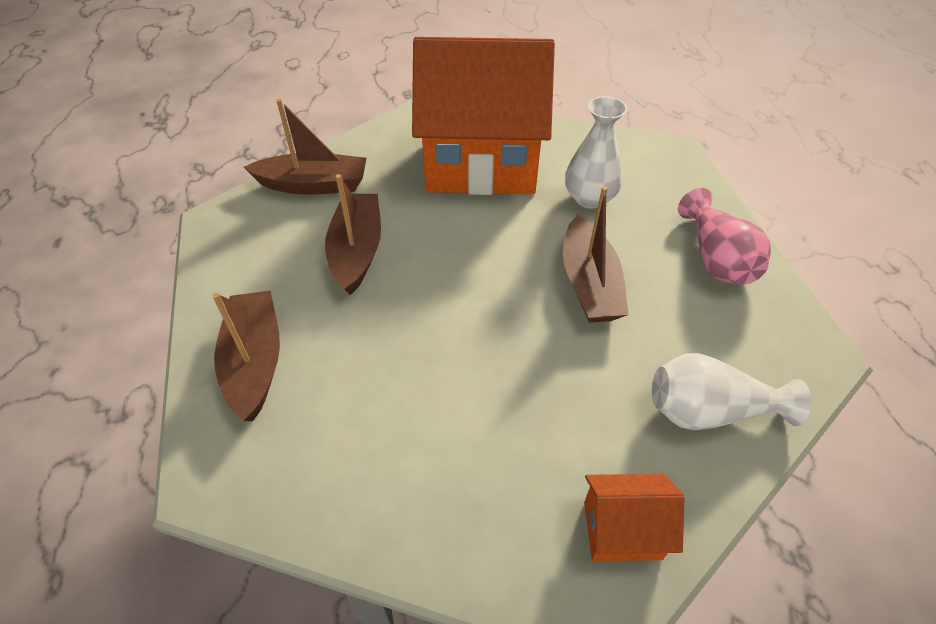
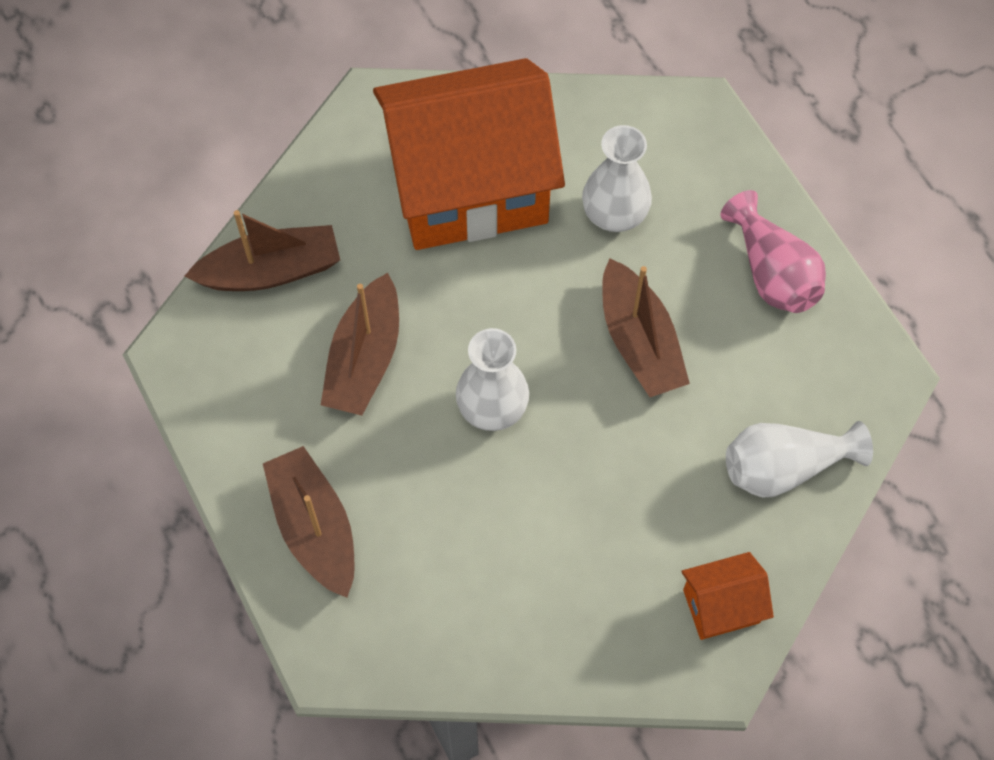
camera: 15 degrees left, 15 degrees up
brown boat [325,174,381,295] -> brown boat turned 150 degrees counterclockwise [321,273,399,416]
none -> white vase [456,328,529,431]

